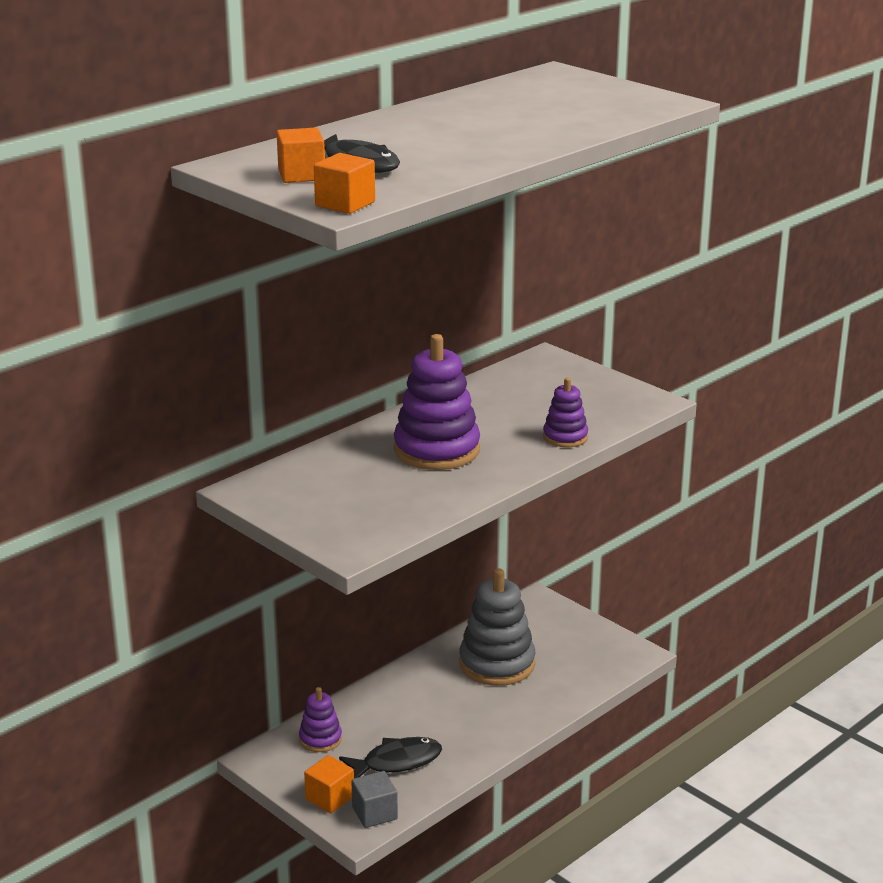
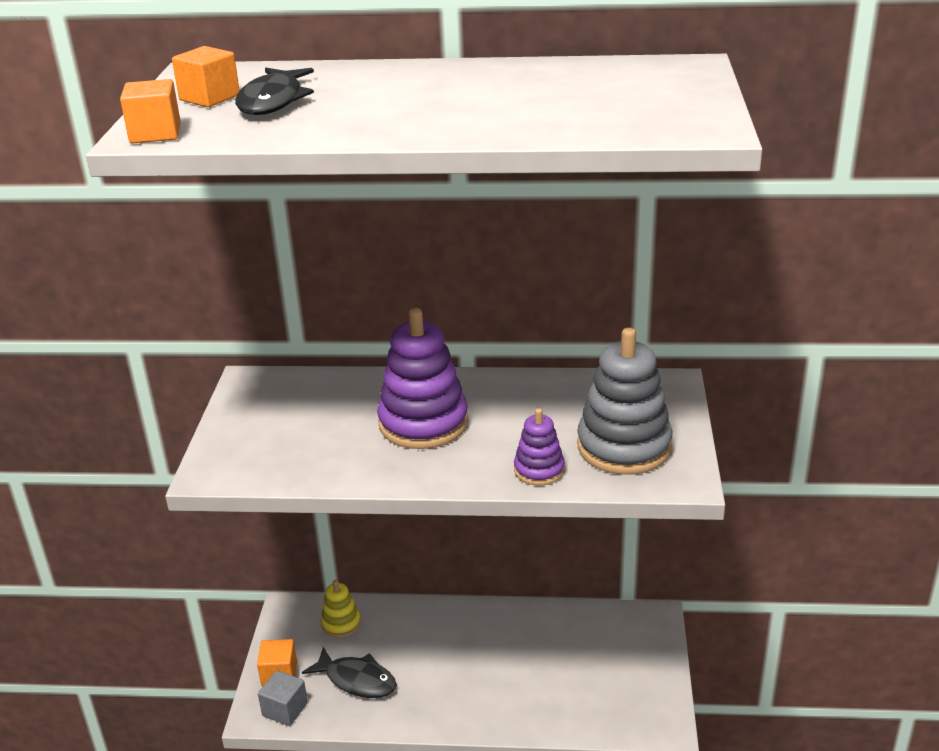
camera: 50 degrees right, 5 degrees up
purple stacking toy [299,687,342,752] -> yellow stacking toy [321,580,361,638]
grey stacking toy [459,568,536,686] -> grey stacking toy moved to [577,328,672,475]

